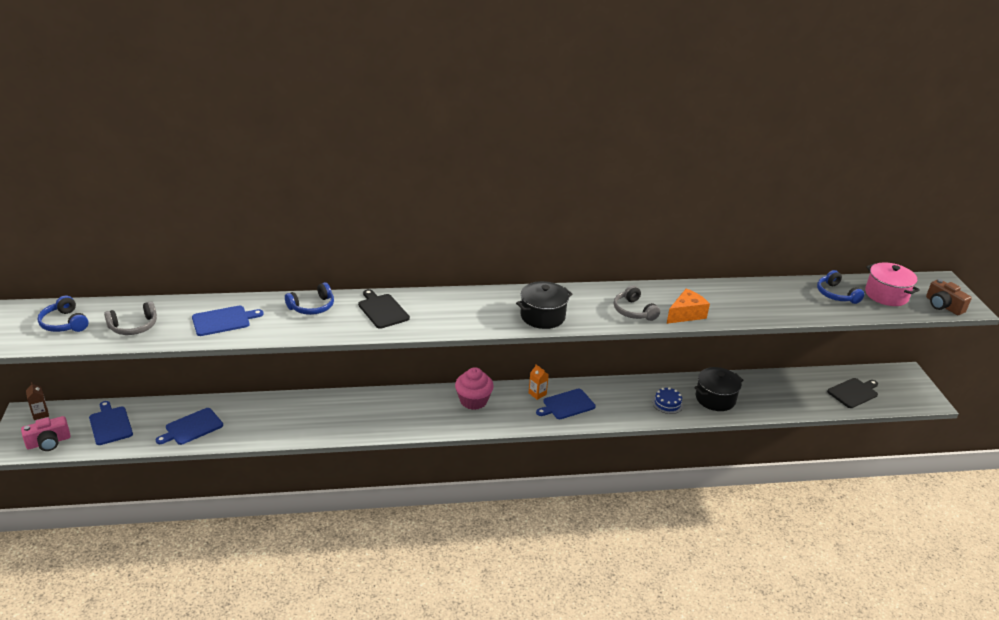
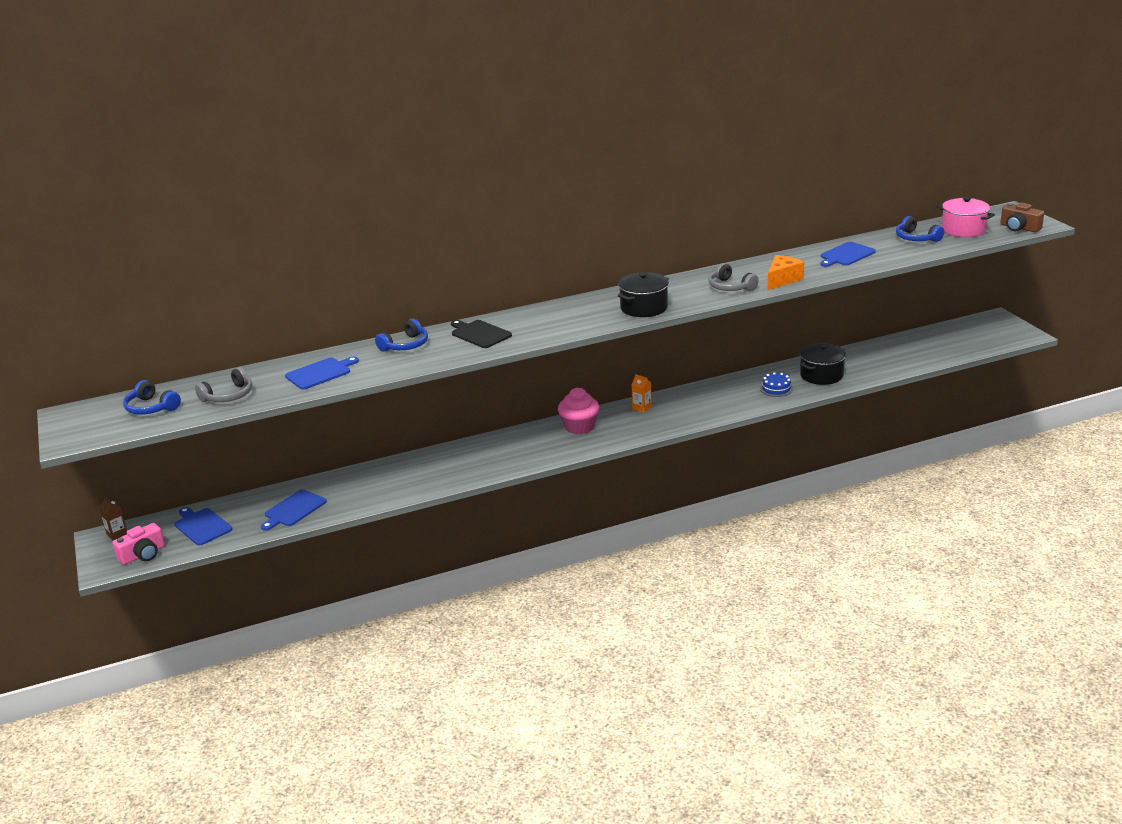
camera: 10 degrees left, 5 degrees down
blue cutting board [536,388,596,419] -> blue cutting board moved to [820,242,876,267]
black cutting board [827,378,878,408] -> none

